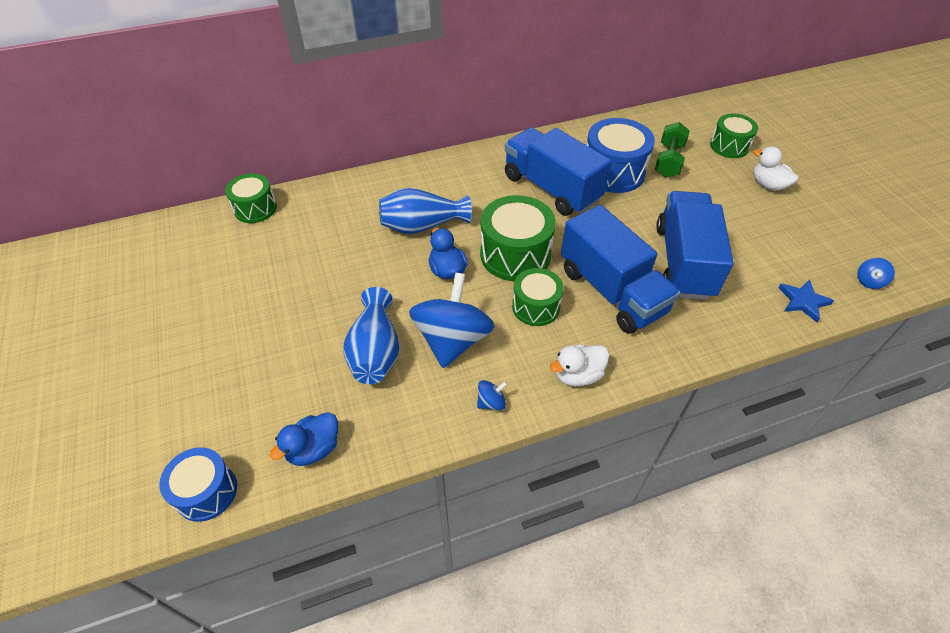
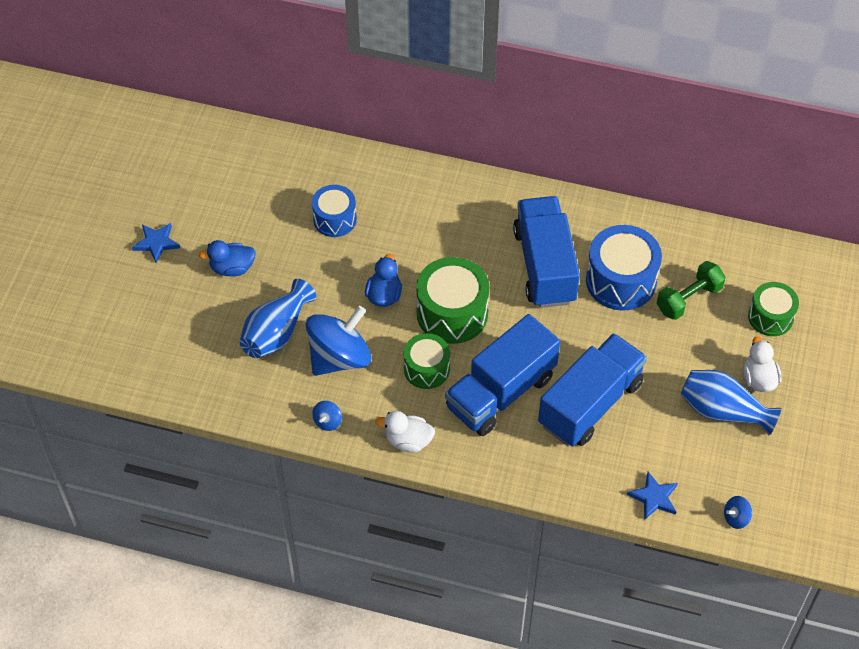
camera: 35 degrees right, 5 degrees up
blue drum [159,447,237,522] -> blue drum moved to [312,185,357,237]
green drum [225,173,277,223] -> none
blue duck [269,412,338,466] -> blue duck moved to [199,240,256,277]
blue vase [379,188,472,234] -> blue vase moved to [681,370,782,435]
blue spinning top [477,380,507,410] -> blue spinning top turned 105 degrees clockwise [312,401,342,431]
blue truck [561,205,680,334] -> blue truck turned 45 degrees clockwise [445,314,560,436]
none -> blue star [132,223,180,263]

